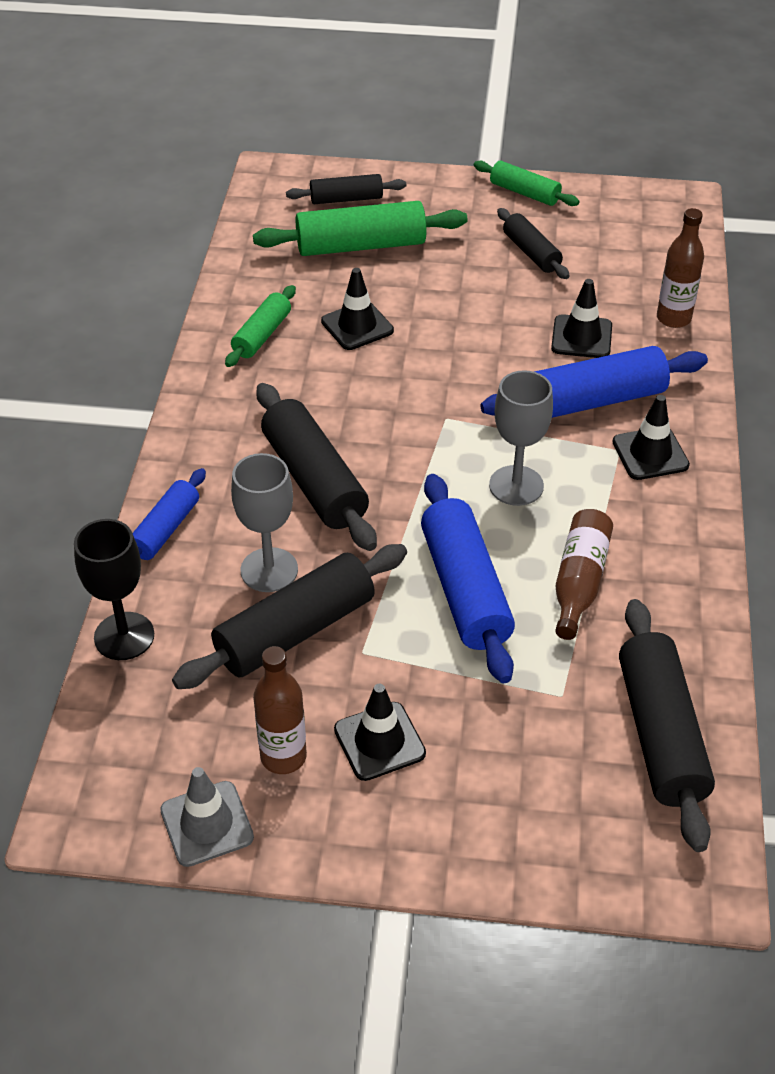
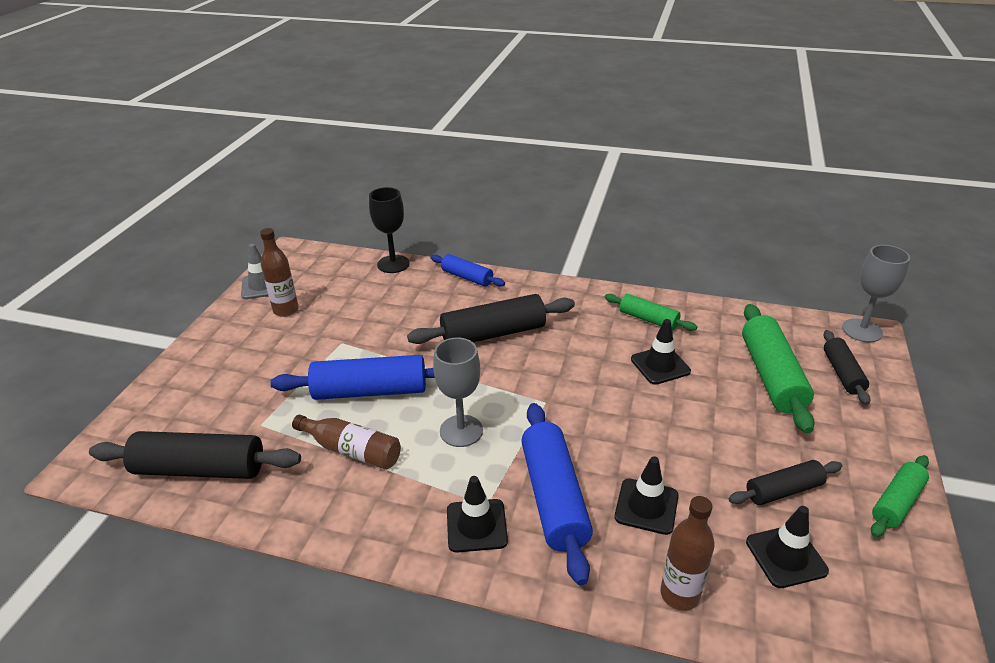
camera: 100 degrees right, 10 degrees down
black rolling pin [172,544,407,689] -> none
grey goblet [231,453,298,592] -> grey goblet moved to [842,245,910,342]
black traffic cone [334,684,426,781] -> black traffic cone moved to [746,506,829,588]

